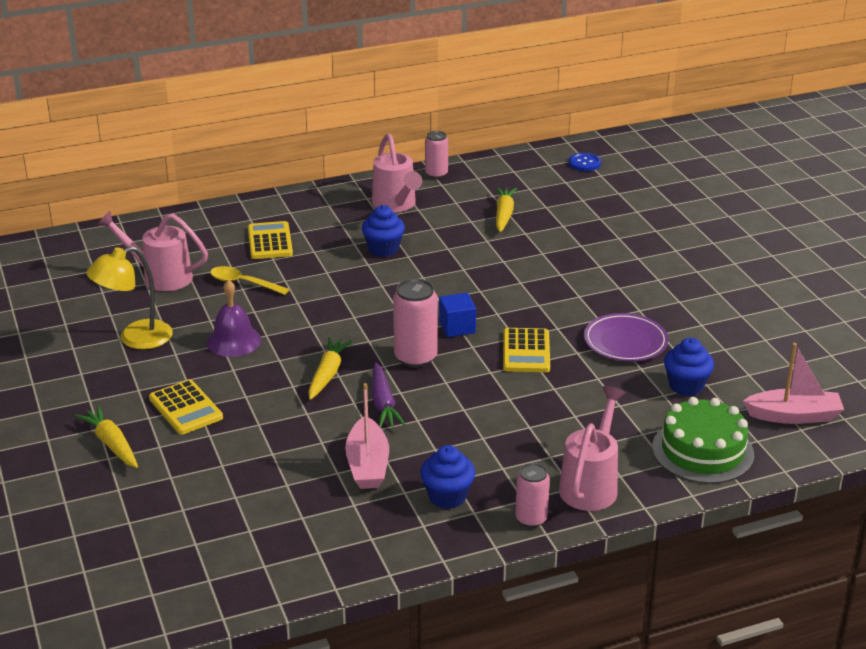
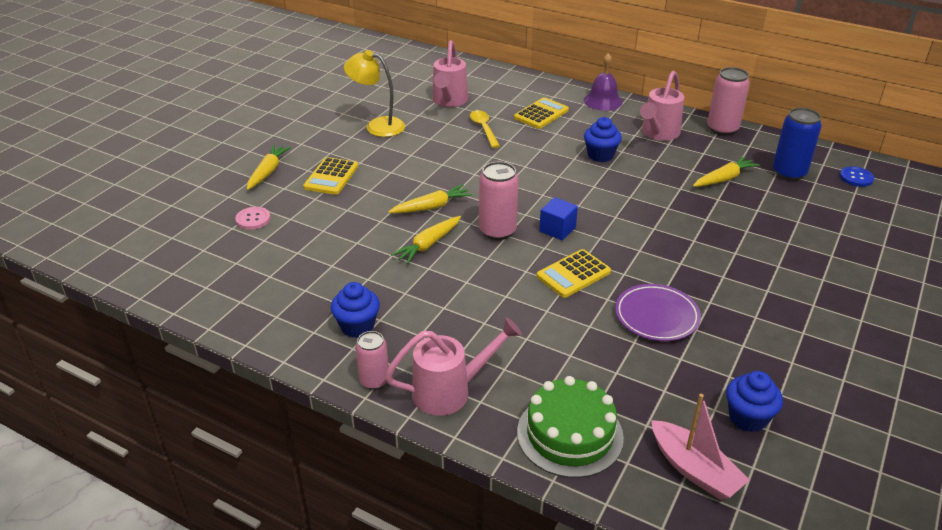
camera: 50 degrees right, 5 degrees up
pink watering can [97,211,208,291] -> pink watering can turned 150 degrees counterclockwise [432,40,468,107]
purple bell [207,279,261,357] -> purple bell moved to [584,53,623,111]
pink boat [345,383,389,489] -> none
purple carrot [372,362,406,428] -> yellow carrot [391,216,461,264]
pink can [425,131,448,179] -> pink can [707,67,750,135], size x1.55
blue cupcake [664,338,714,396] -> blue cupcake moved to [726,371,783,432]
none -> pink button [235,207,271,230]
none -> blue can [773,108,822,180]

